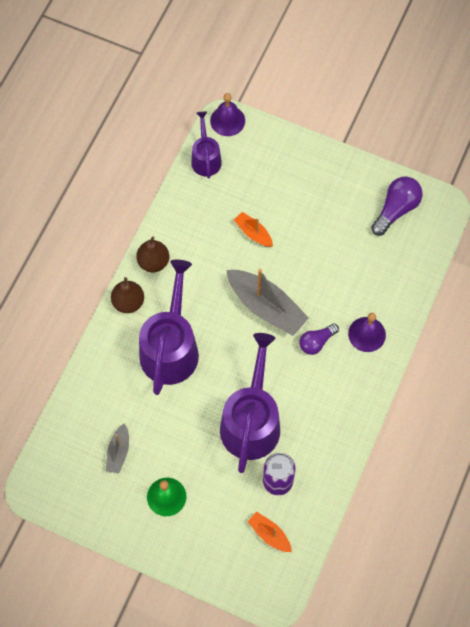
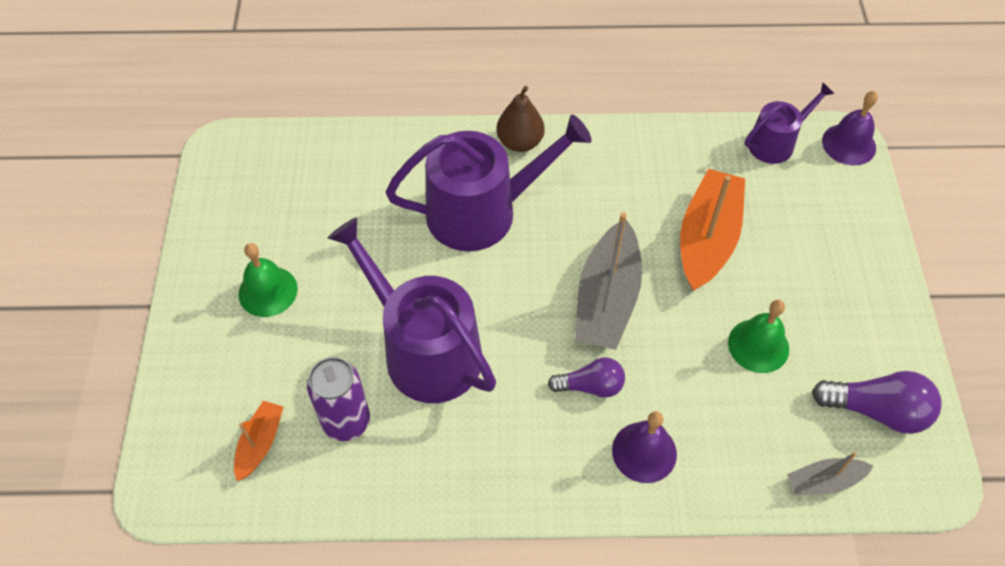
camera: 65 degrees right, 10 degrees down
grey boat [106,423,129,474] -> grey boat moved to [787,452,873,496]
brown pear [136,236,169,272] -> none
purple watering can [220,333,280,473] -> purple watering can turned 120 degrees counterclockwise [327,217,496,403]
orange boat [234,212,273,247] -> orange boat [680,169,745,291], size x1.93
purple light bulb [300,324,339,355] -> purple light bulb turned 150 degrees clockwise [548,357,625,398]
none -> green bell [728,300,789,373]

